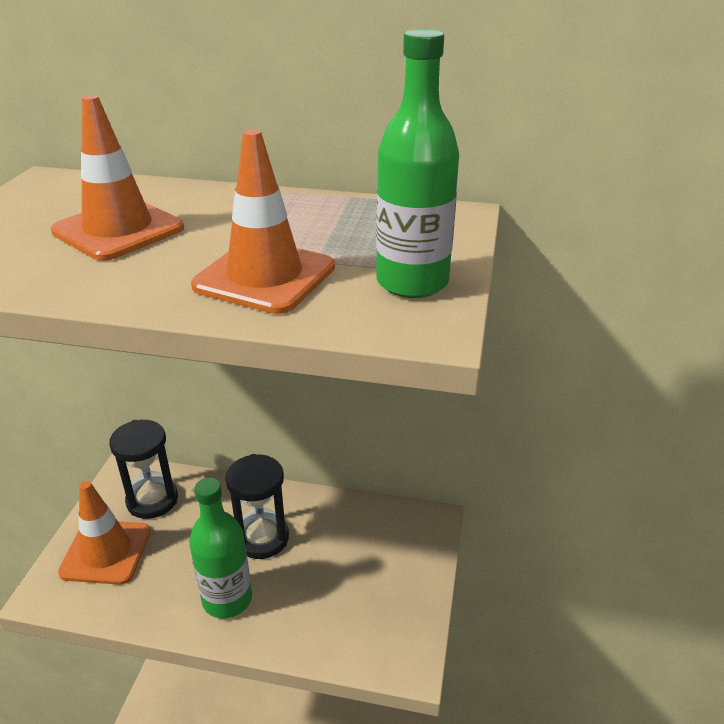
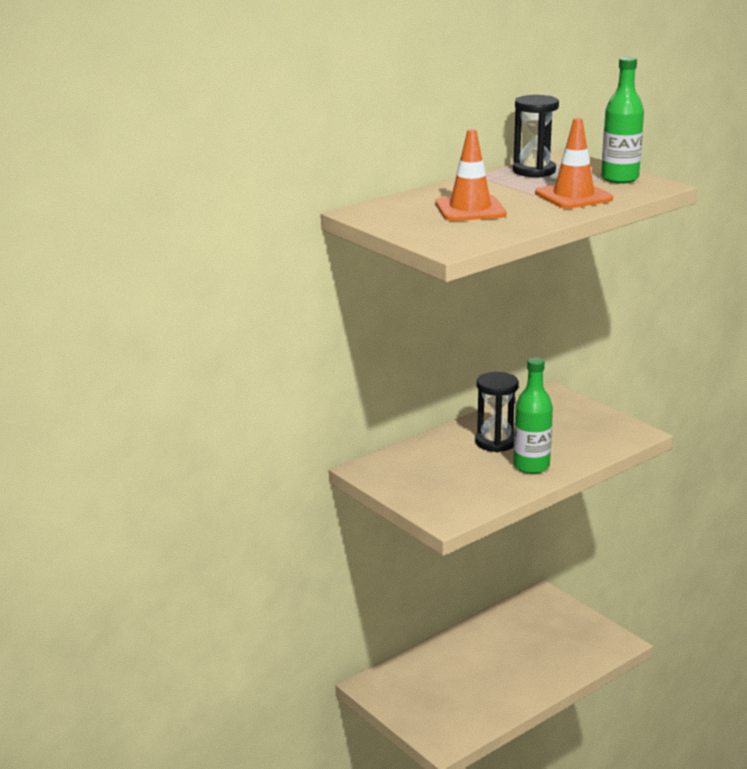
camera: 50 degrees left, 10 degrees down
orange traffic cone [58,481,151,585] -> none
black hourglass [109,420,178,519] -> black hourglass moved to [513,95,559,178]

